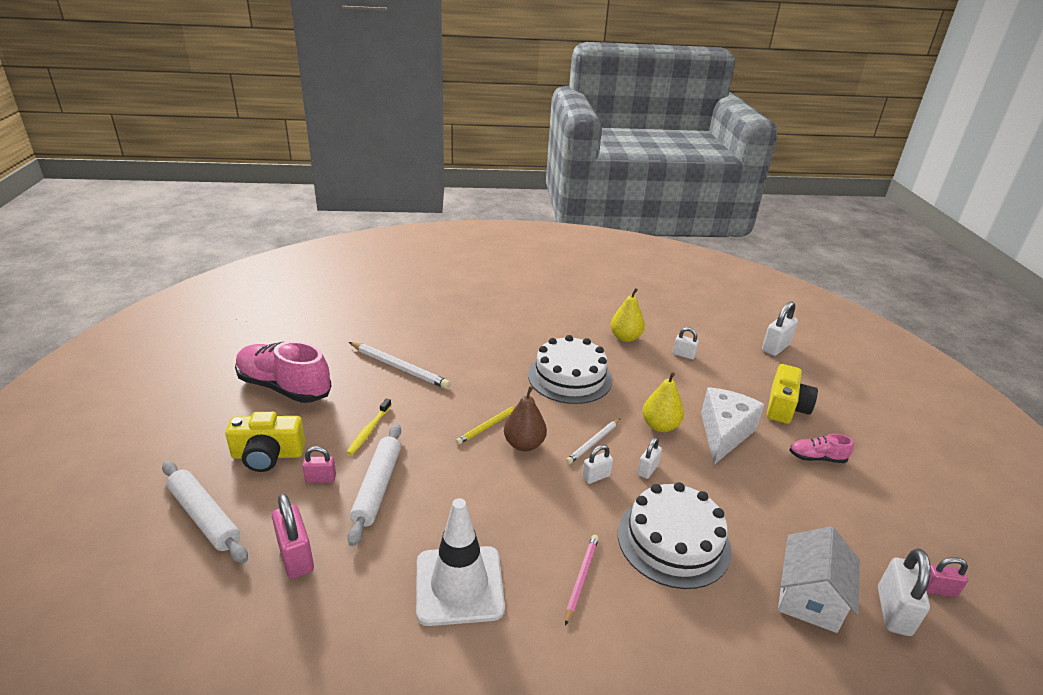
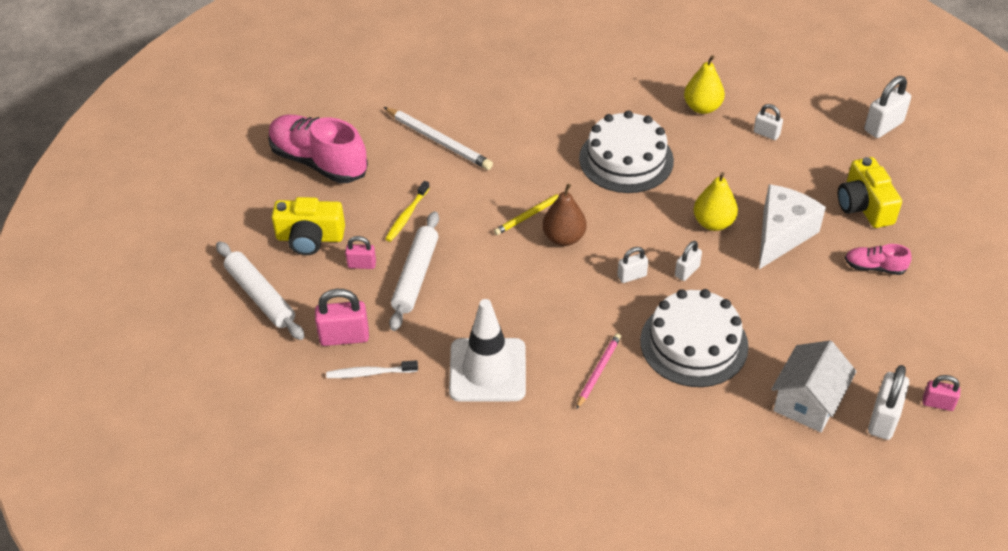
camera: 10 degrees right, 15 degrees up
pink padlock [272,494,314,579] -> pink padlock turned 75 degrees counterclockwise [315,289,369,346]
white pencil [566,418,621,464] -> none
yellow camera [767,364,818,424] -> yellow camera turned 135 degrees clockwise [838,157,902,228]
none -> white toothbrush [326,360,418,378]

